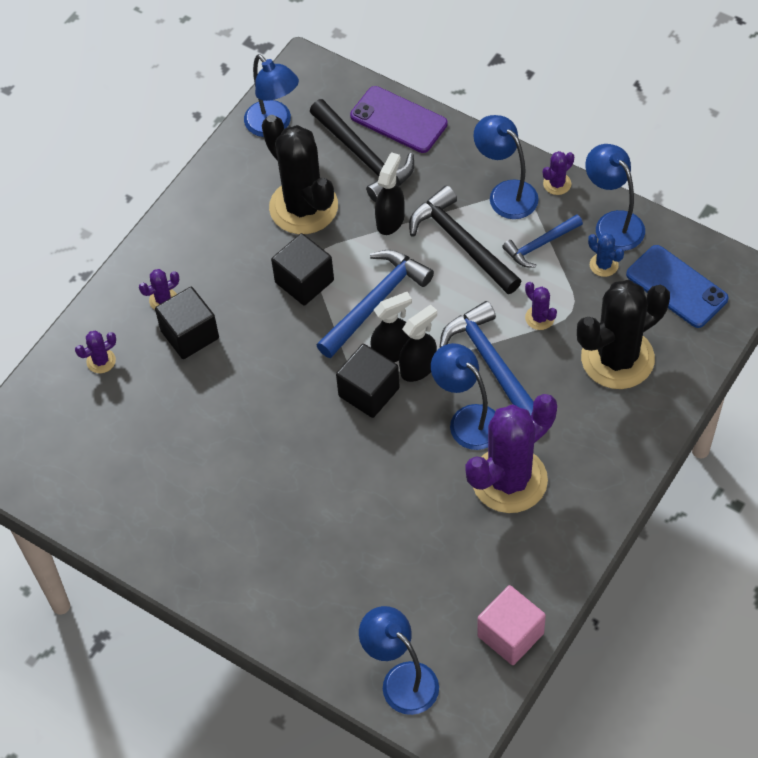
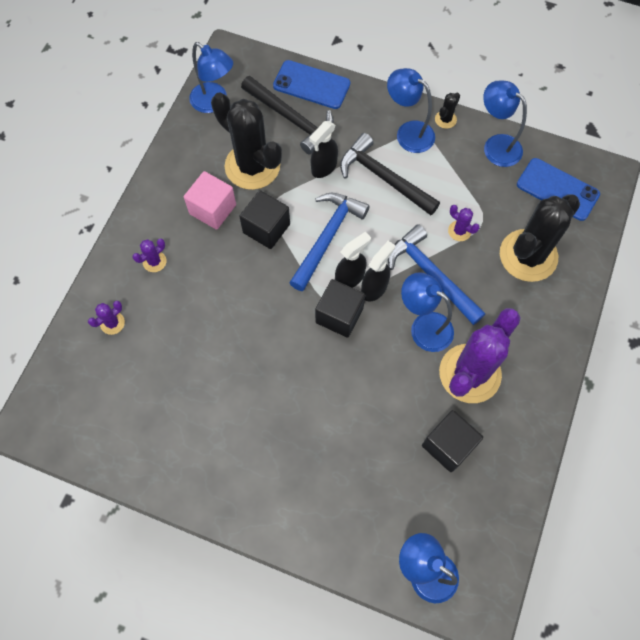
camera: 15 degrees left, 10 degrees up
black cube [155,287,219,359] -> black cube moved to [422,410,483,472]
purple phone [350,86,448,153] -> blue phone [273,60,350,109]
black spray bottle [375,152,405,235] -> black spray bottle turned 150 degrees counterclockwise [309,121,338,178]
pink cube [477,585,546,665] -> pink cube moved to [184,171,236,230]
blue hammer [502,214,583,267] -> none
purple cactus [543,151,574,195] -> black cactus [435,93,460,129]
blue cactus [588,233,624,277] -> none

